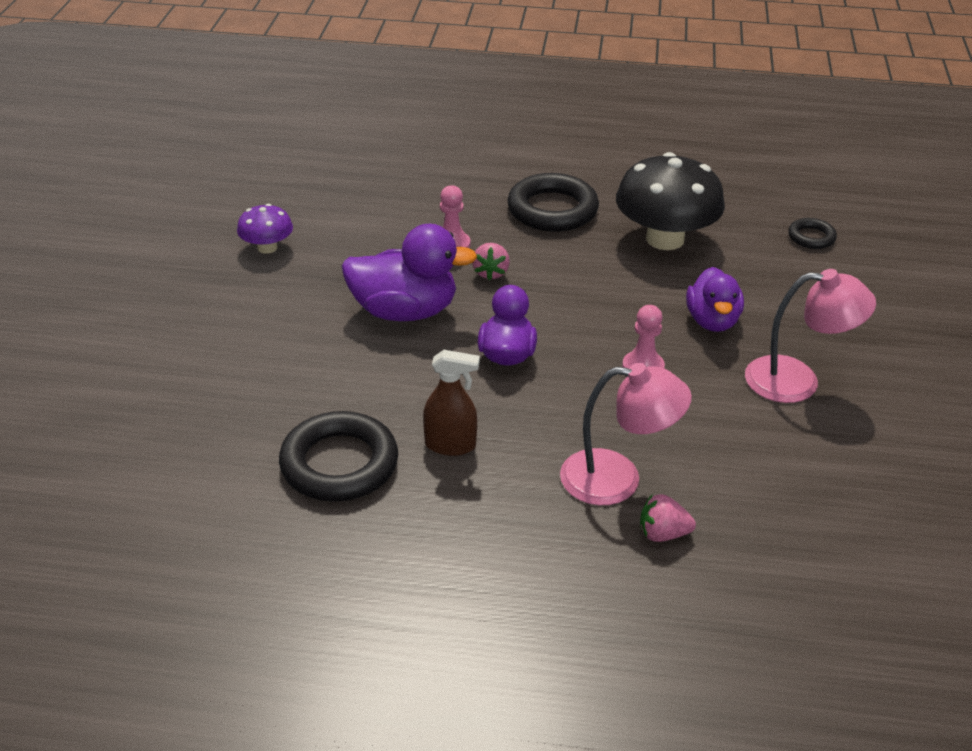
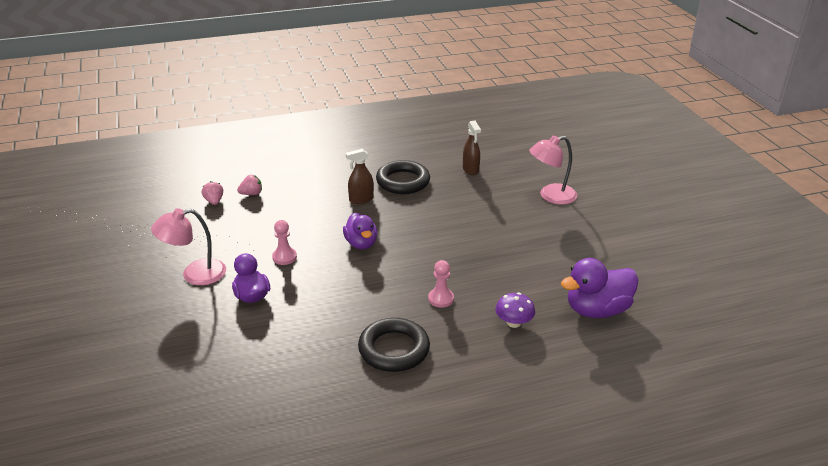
camera: 155 degrees right, 5 degrees down
purple mushroom [237,204,293,254] -> purple mushroom moved to [495,293,535,328]
purple duck [342,224,477,321] -> purple duck moved to [561,258,638,318]
pink strawberry [472,243,510,281] -> pink strawberry moved to [202,181,223,205]
pink lamp [560,363,692,505] -> pink lamp moved to [529,136,577,205]
black mushroom [616,152,725,250] -> none
black ring [788,218,837,249] -> none
none -> brown spray bottle [463,120,481,175]

